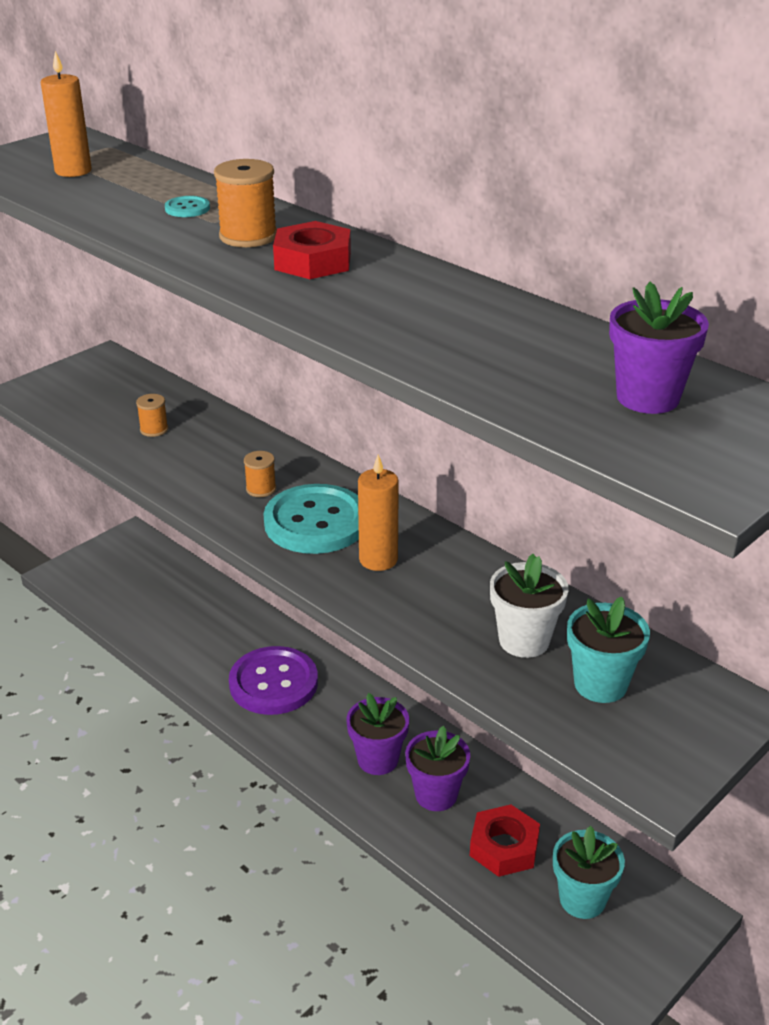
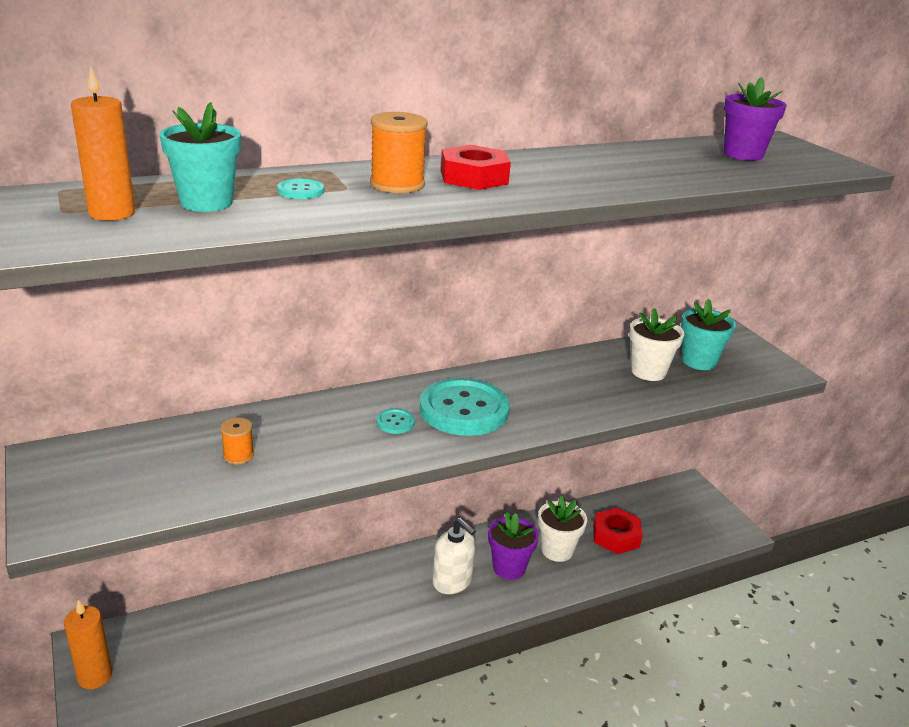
camera: 70 degrees left, 5 degrees down
purple button [229,646,318,715] -> none
orange spool [244,451,276,497] -> turquoise button [376,408,415,434]
orange candle [358,454,399,571] -> orange candle moved to [64,600,112,689]
purple flower pot [405,726,470,811] -> white flower pot [538,496,587,562]
turquoise flower pot [553,826,625,919] -> turquoise flower pot moved to [159,102,241,212]
none -> white soap dispenser [432,518,476,594]

